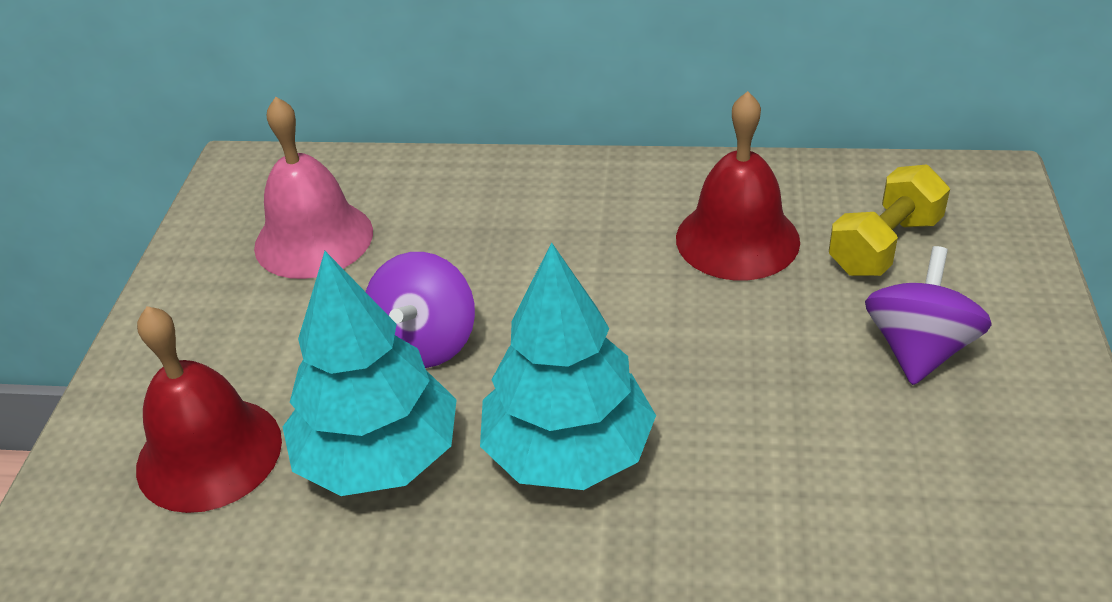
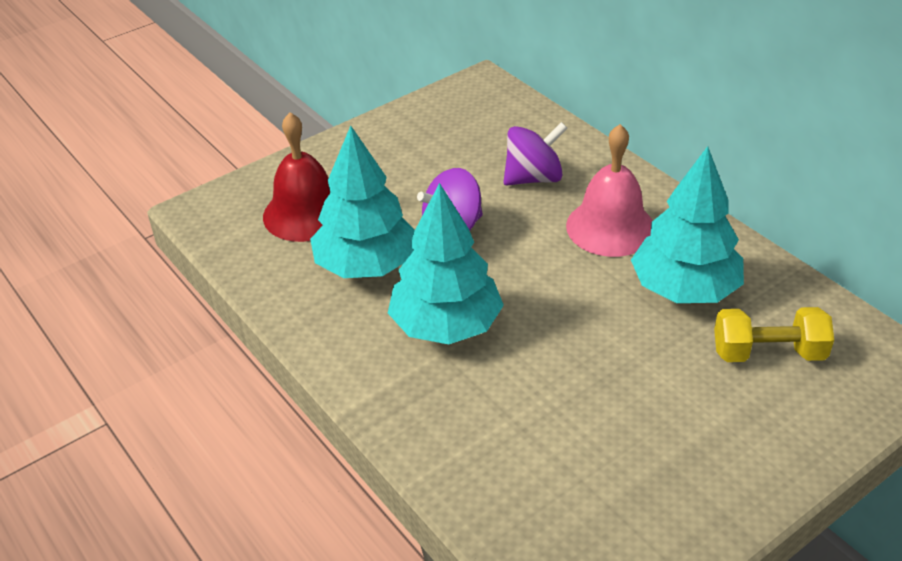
camera: 45 degrees right, 0 degrees up
pink bell [254,97,373,279] -> pink bell moved to [566,124,653,257]
red bell [676,91,800,280] -> turquoise tree [631,146,744,303]
purple spinning top [865,246,991,385] -> purple spinning top moved to [504,122,568,185]

